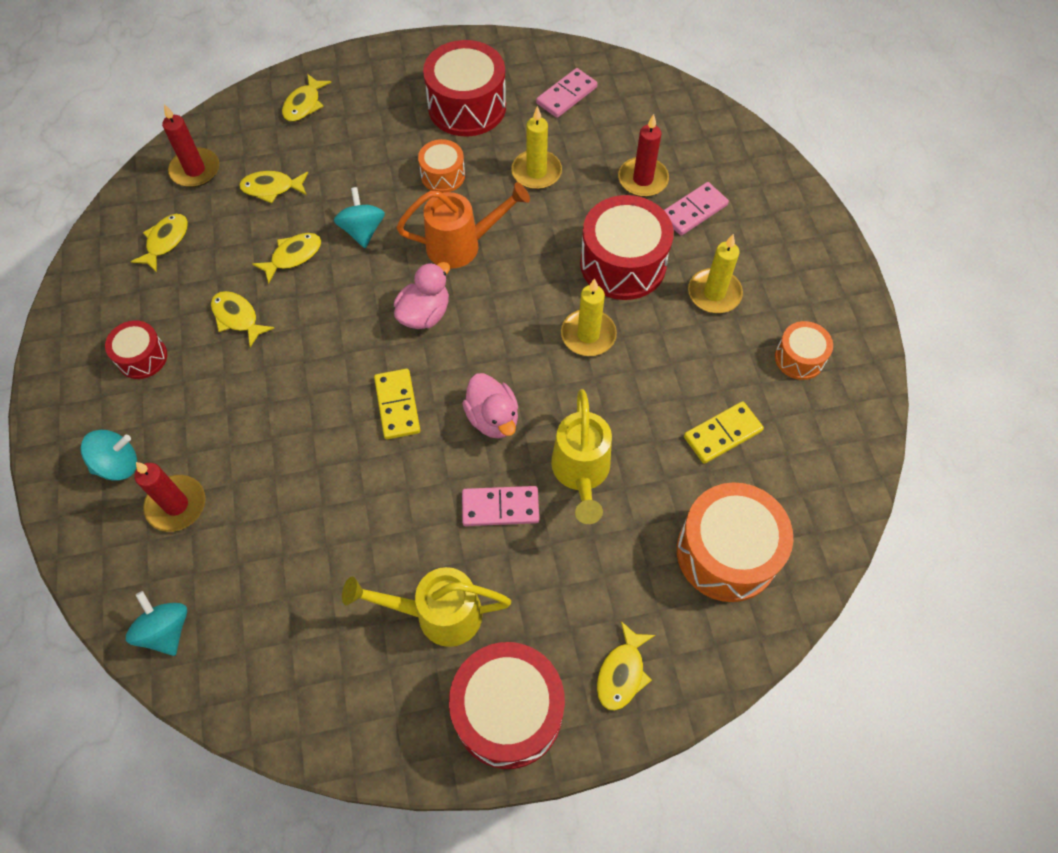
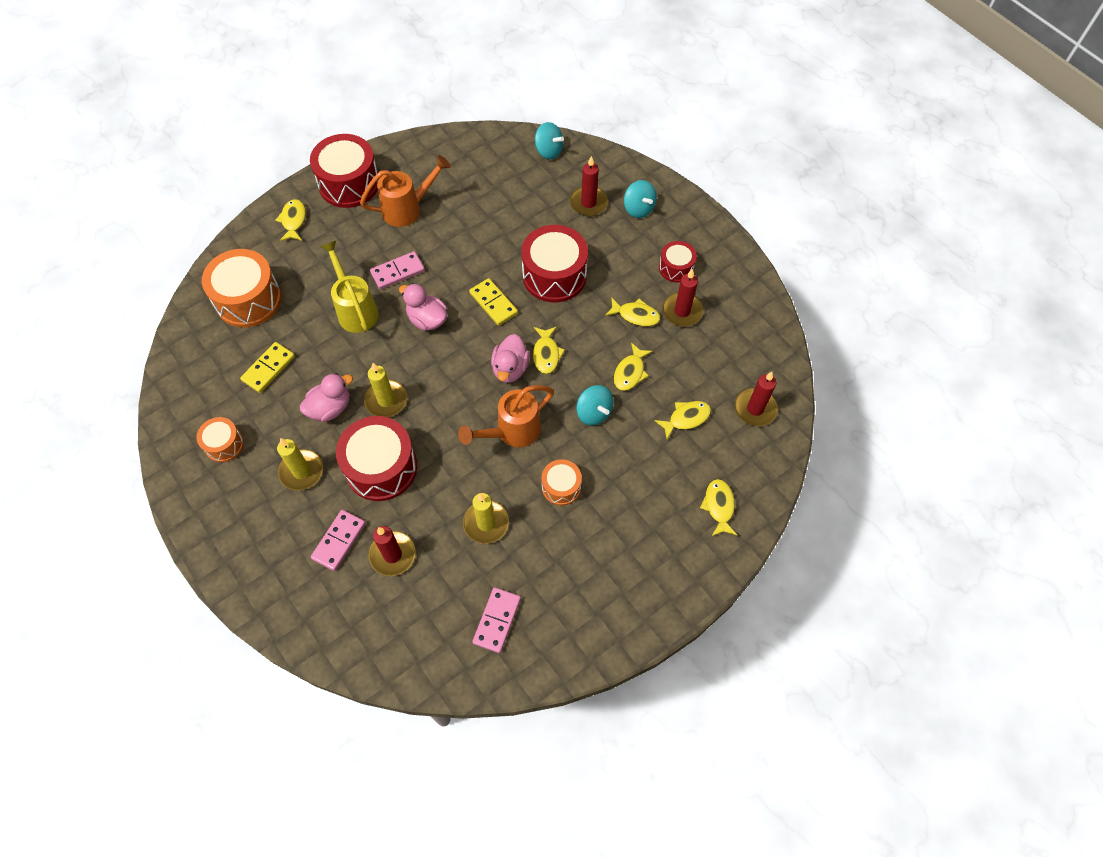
camera: 155 degrees right, 0 degrees up
turquoise spinning top [81,430,137,481] -> turquoise spinning top turned 75 degrees counterclockwise [624,180,657,218]
yellow fish [131,214,188,273] -> yellow fish moved to [533,327,565,374]
yellow watering can [342,567,511,647] -> orange watering can [360,155,451,227]
red drum [423,40,506,136] -> red drum moved to [521,225,588,302]
none -> pink duck [300,373,353,422]
none -> red candle [662,269,703,326]

